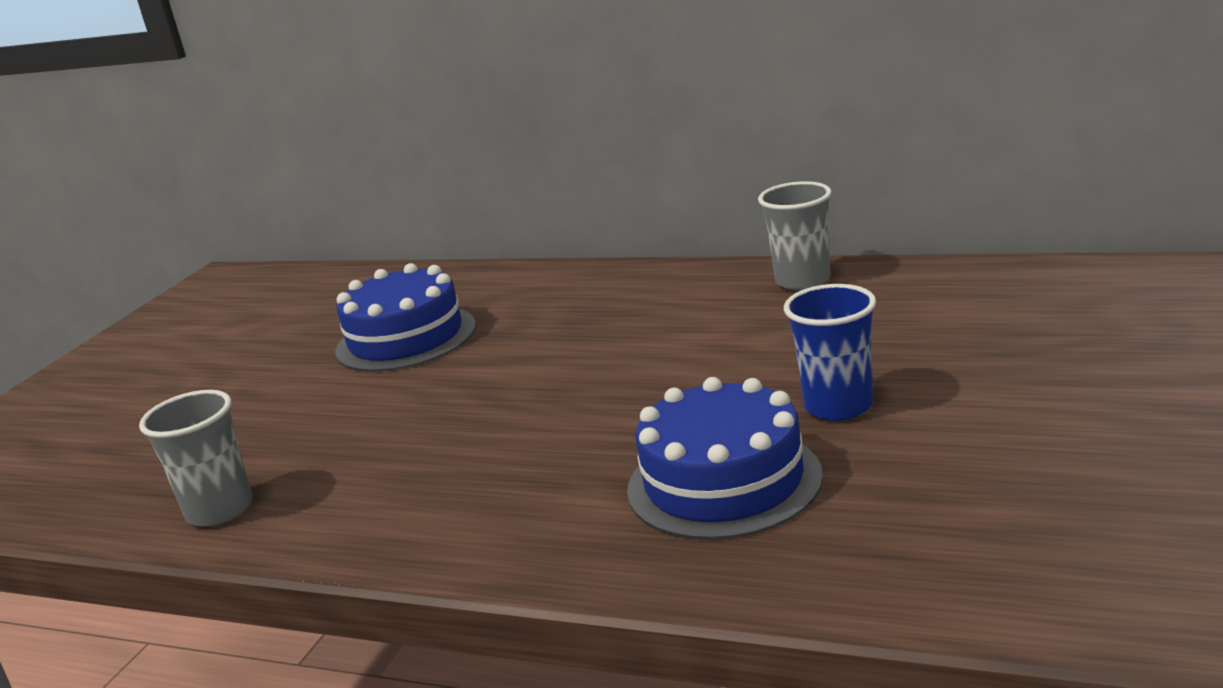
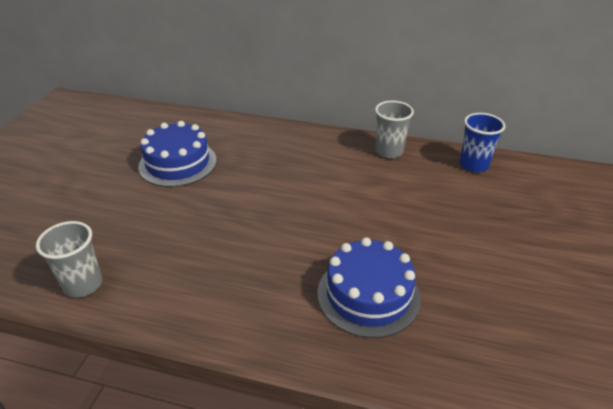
camera: 10 degrees left, 15 degrees up
blue cup [784,284,876,421] -> blue cup moved to [459,113,505,172]

